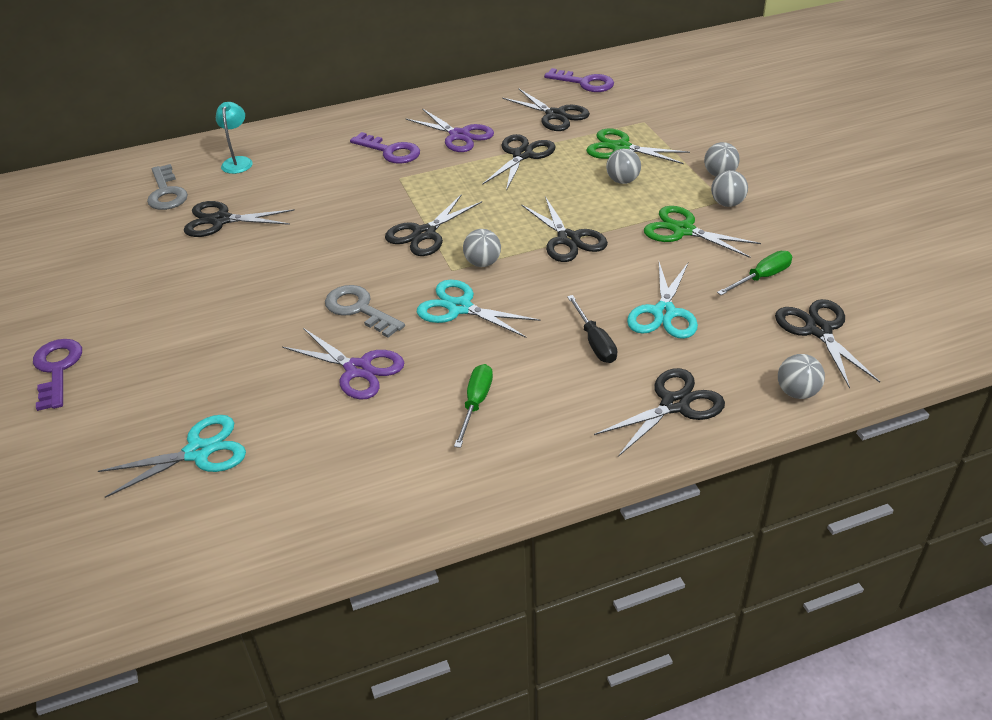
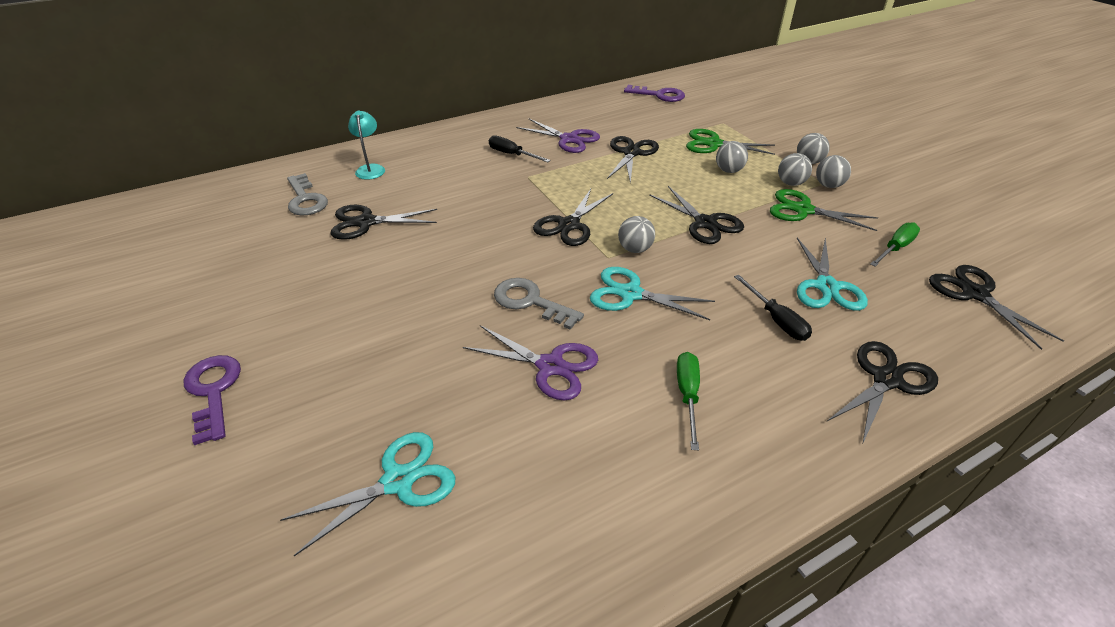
camera: 10 degrees left, 0 degrees up
purple key [350,132,420,164] -> black screwdriver [489,135,551,162]
black scissors [502,88,590,131] -> none
grey ball [778,354,825,399] -> grey ball moved to [778,153,812,186]

